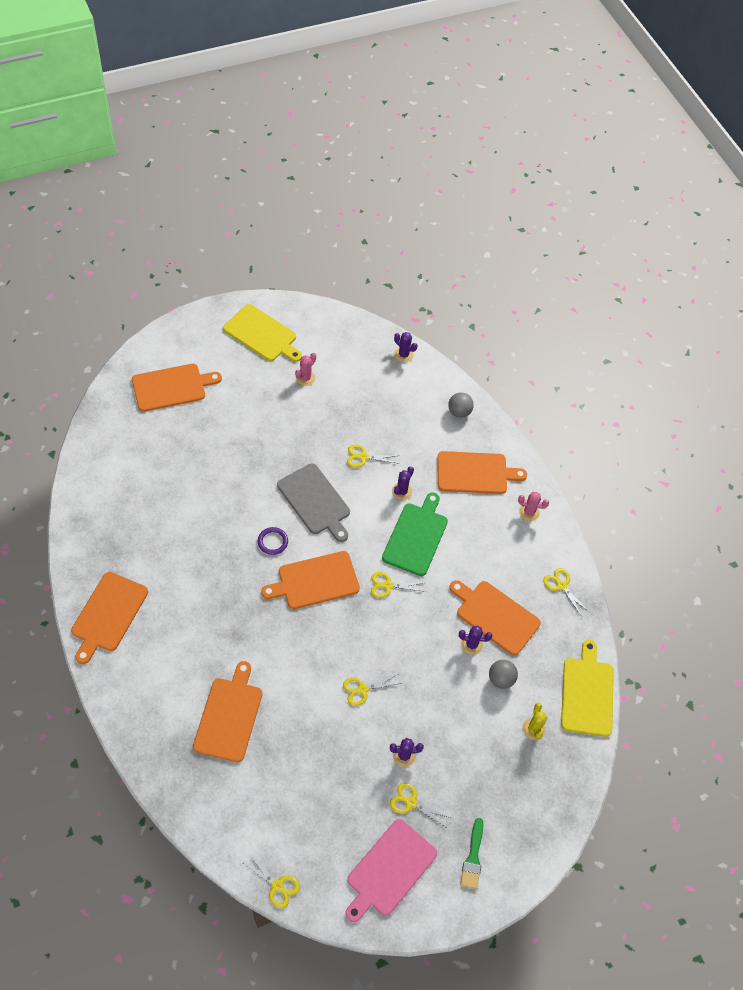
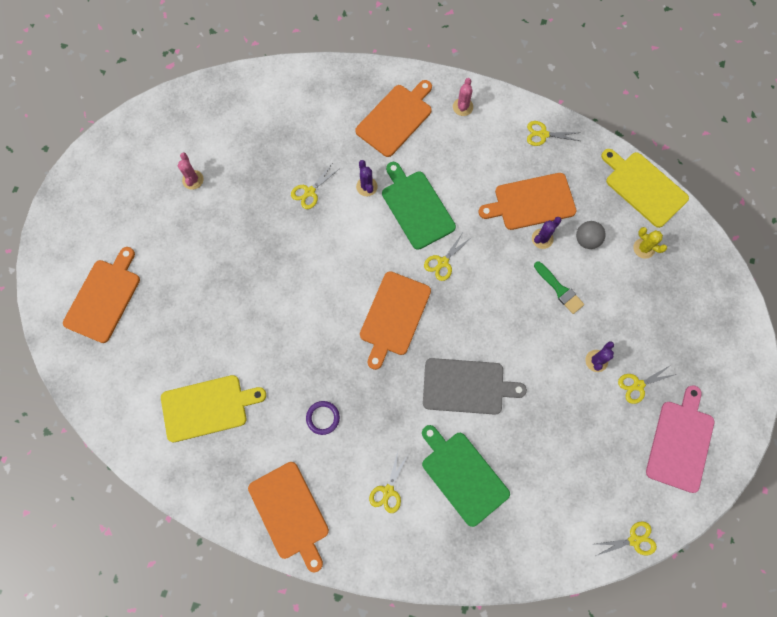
camera: 45 degrees left, 15 degrees up
orange cutting board [193,661,262,762] -> green cutting board [422,425,510,527]
yellow cutting board [223,304,302,362] -> yellow cutting board moved to [161,375,266,442]
purple ring [258,527,288,555] -> purple ring moved to [306,401,340,435]
grey cutting board [277,463,350,542] -> grey cutting board moved to [423,358,527,415]
yellow scissors [343,674,402,706] -> yellow scissors moved to [369,452,409,513]
pink cutting board [346,819,437,922] -> pink cutting board turned 150 degrees counterclockwise [646,385,714,493]
purple cactus [394,332,418,362] -> none
grey ball [448,392,474,418] -> none
green brush [460,818,483,889] -> green brush moved to [534,262,584,314]
pink cactus [518,492,549,521] -> pink cactus turned 45 degrees counterclockwise [453,78,473,116]

